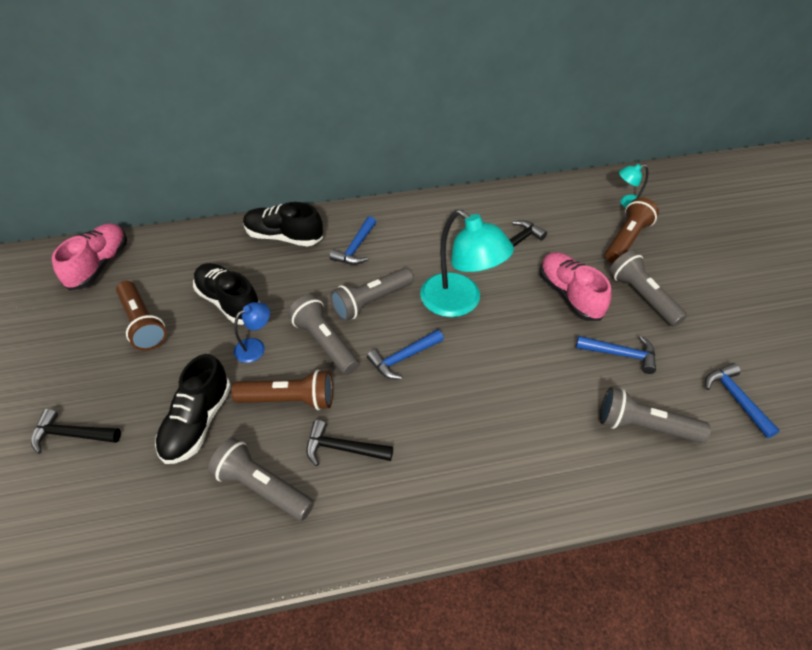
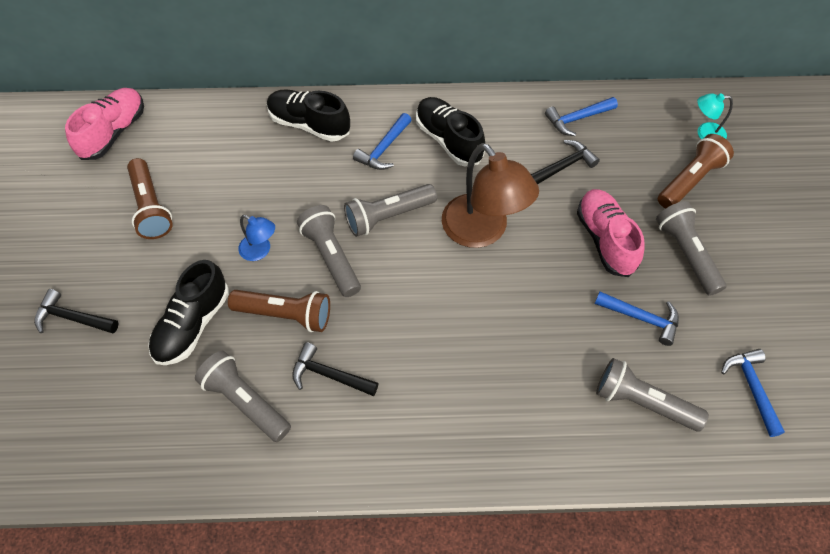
camera: 10 degrees right, 10 degrees up
black shoe [193,263,261,325] -> black shoe moved to [416,97,485,166]
blue lamp [234,302,270,363] -> blue lamp turned 60 degrees clockwise [238,215,275,261]
blue hammer [367,329,444,379] -> blue hammer moved to [545,97,618,136]
turquoise lamp [420,209,514,317] -> brown lamp [442,143,539,248]

